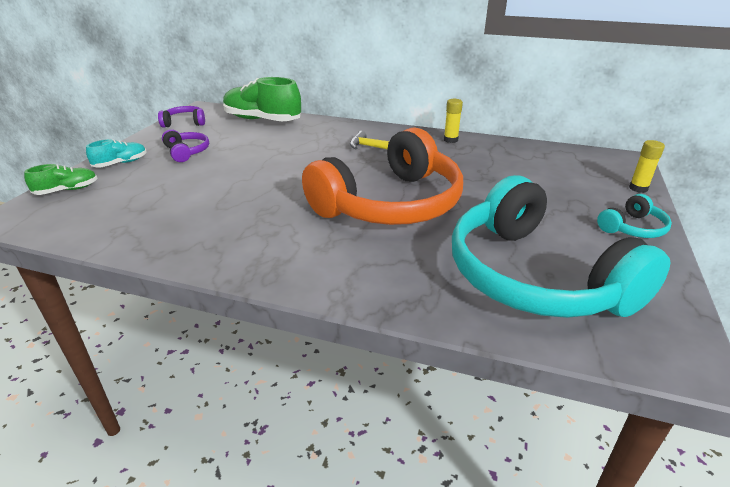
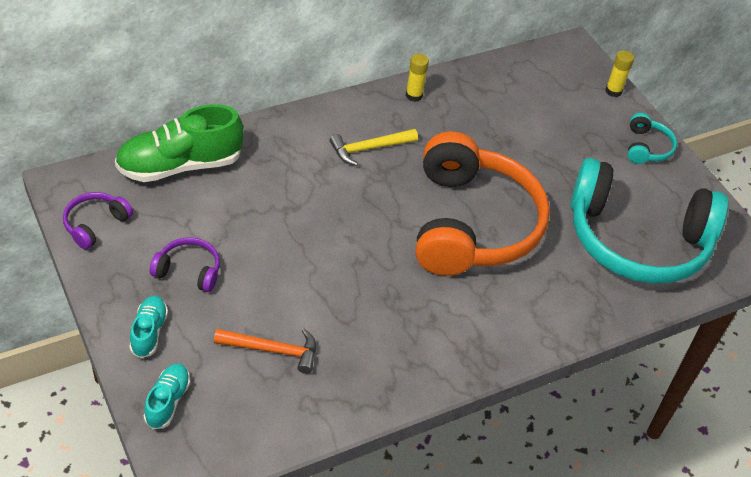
camera: 50 degrees left, 15 degrees up
green shoe [24,164,98,195] -> turquoise shoe [144,363,190,429]
none -> orange hammer [214,328,316,374]

